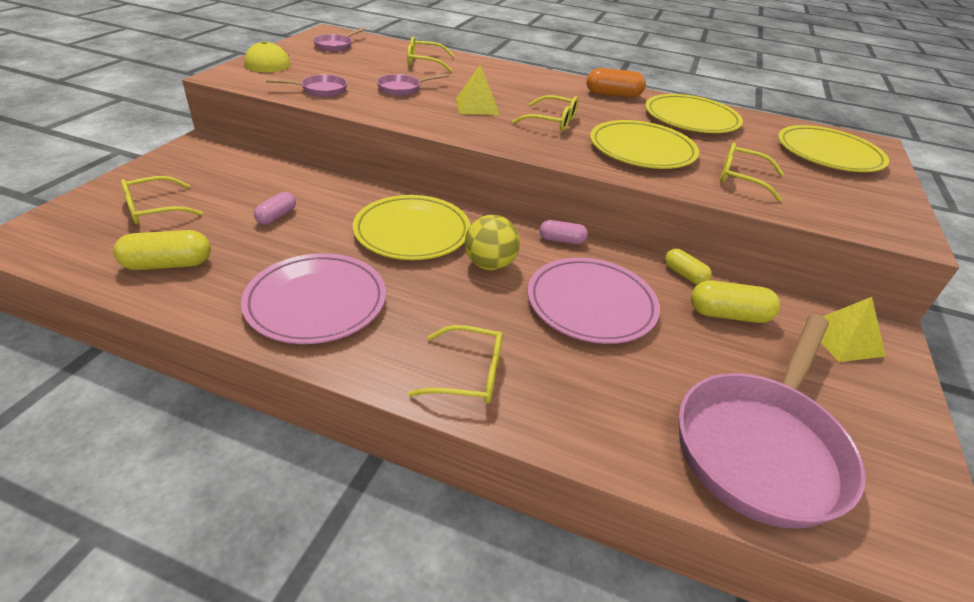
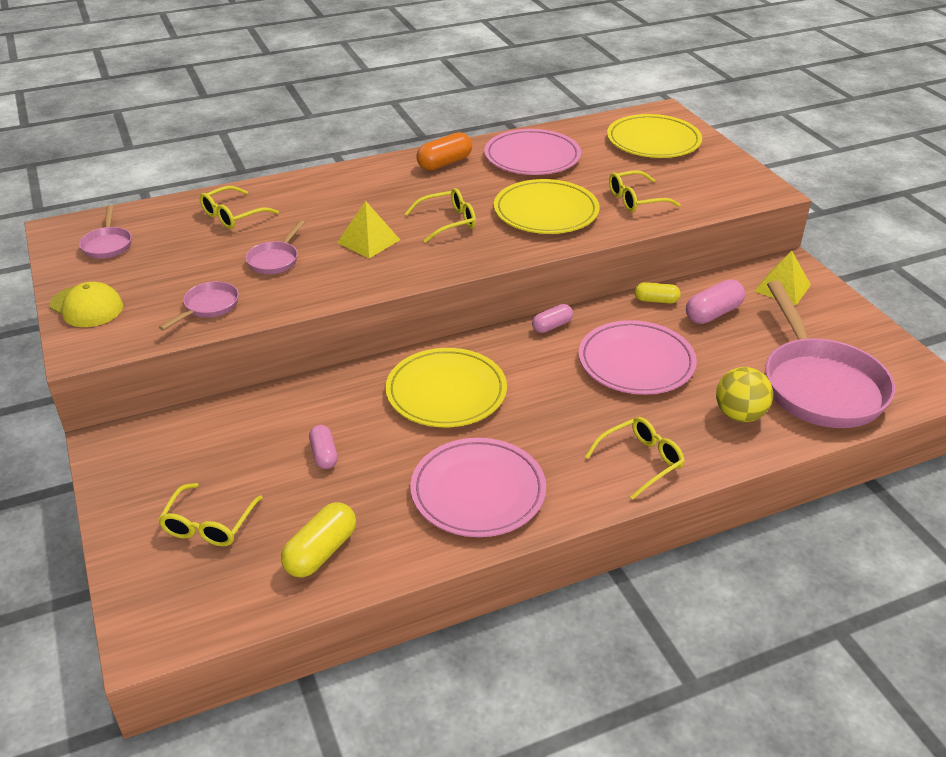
camera: 40 degrees left, 0 degrees up
yellow ball [465,215,520,270] -> yellow ball moved to [716,367,773,422]
yellow plate [645,94,743,133] -> pink plate [484,129,581,175]
yellow capsule [691,280,780,323] -> pink capsule [686,279,745,324]

